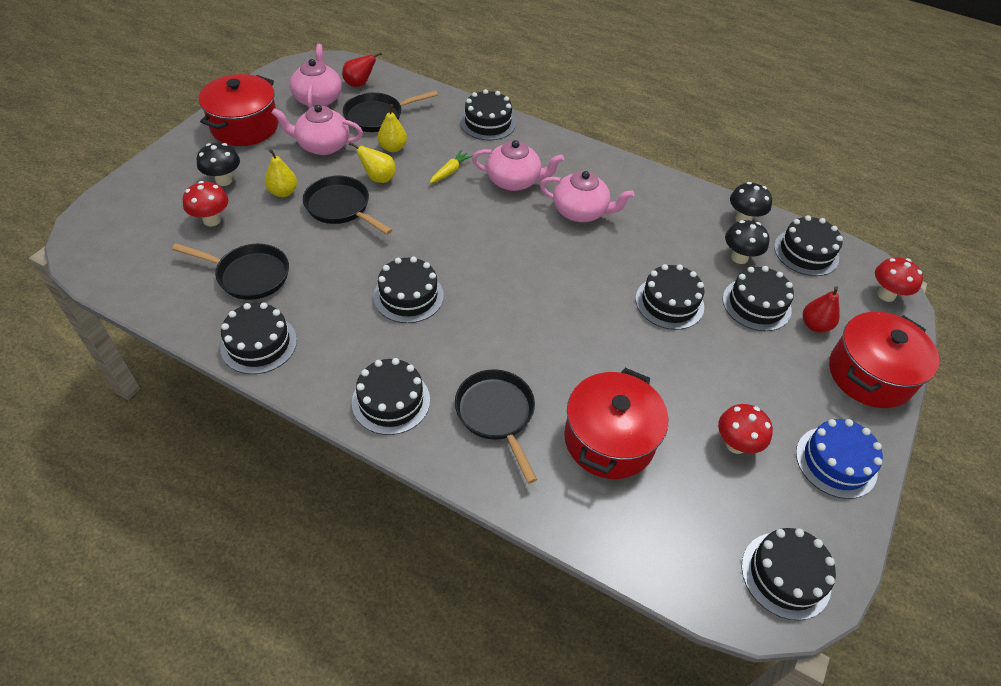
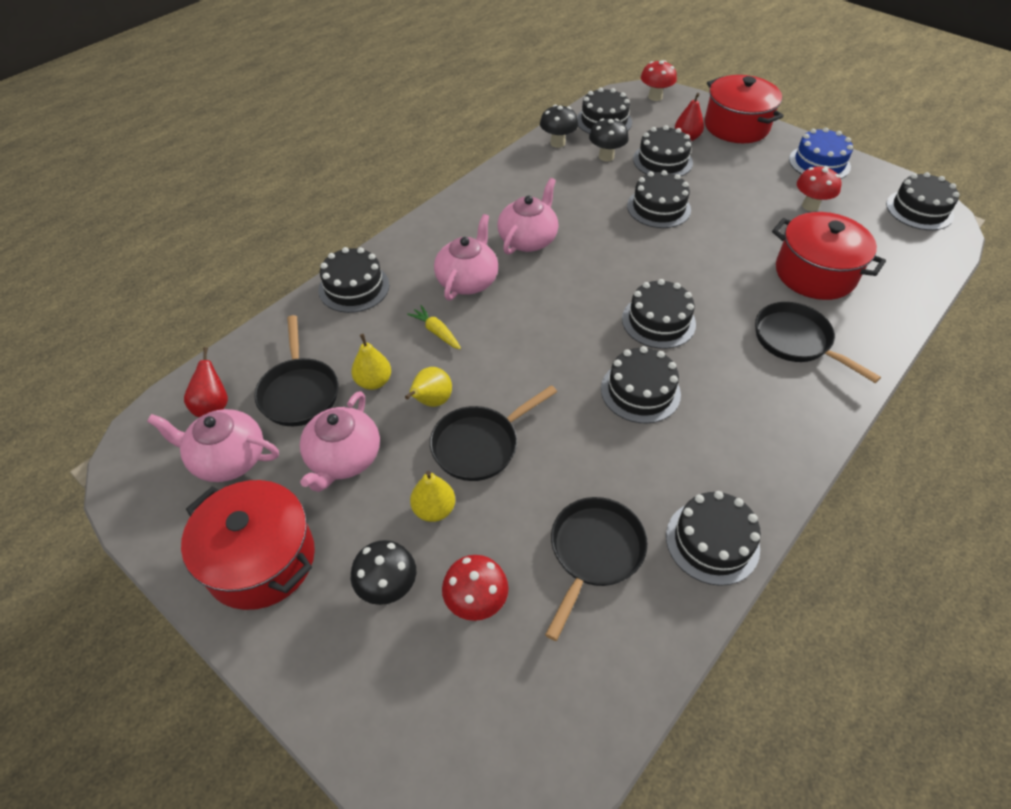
camera: 75 degrees left, 0 degrees up
black cake [352,358,430,435] -> black cake moved to [622,279,696,349]
black pan [455,369,537,484] -> black pan turned 60 degrees clockwise [755,302,881,383]

